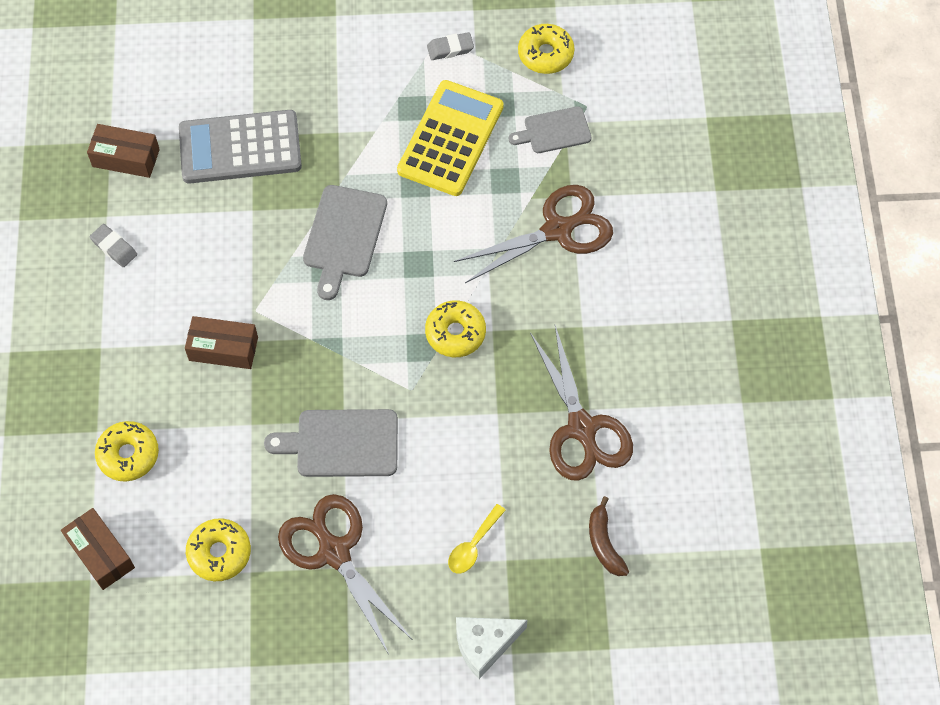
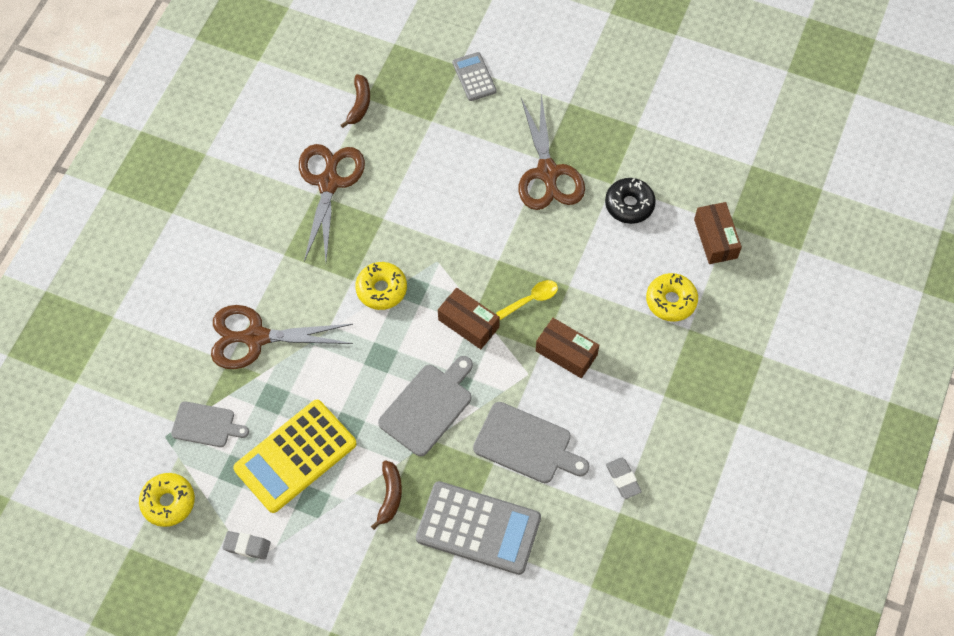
camera: 155 degrees left, 0 degrees up
brown box [87,124,160,178] -> brown box moved to [438,288,500,349]
yellow donut [186,518,251,581] -> black donut [605,178,656,224]
grey cutting board [264,409,398,477] -> grey cutting board moved to [473,402,589,483]
yellow spoon [448,504,506,573] -> yellow spoon moved to [496,280,558,320]
white cheese [456,617,528,679] -> grey calculator [452,52,497,101]
none -> brown banana [371,460,402,530]

